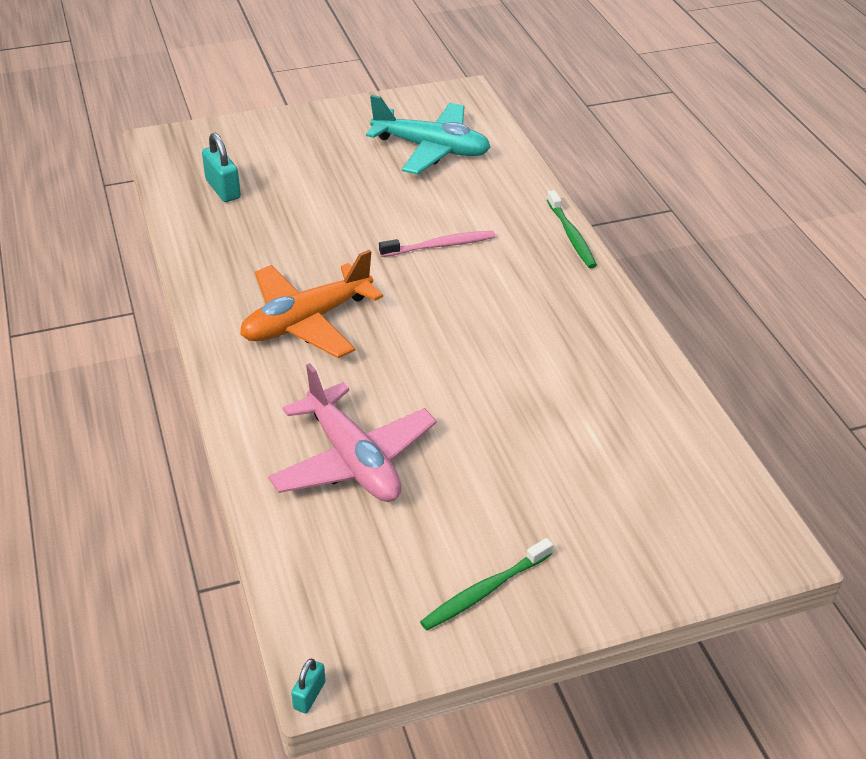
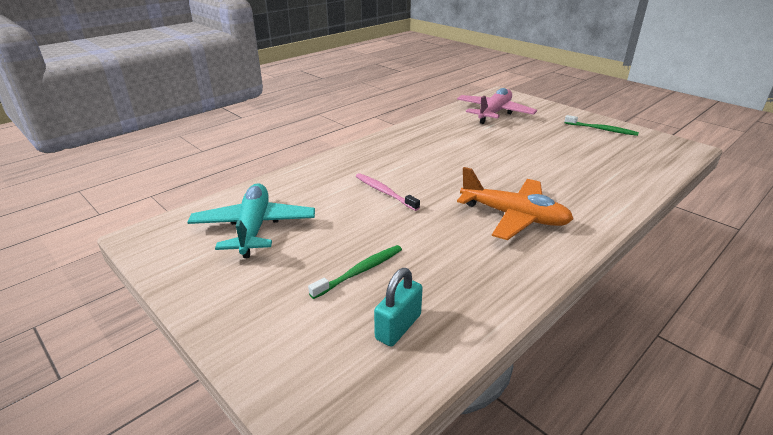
camera: 115 degrees left, 10 degrees down
pink plane [268,363,437,502] -> pink plane moved to [457,88,537,124]
turquoise padlock [291,659,326,713] -> none
green toothbrush [547,190,597,268] -> green toothbrush moved to [308,245,402,299]

